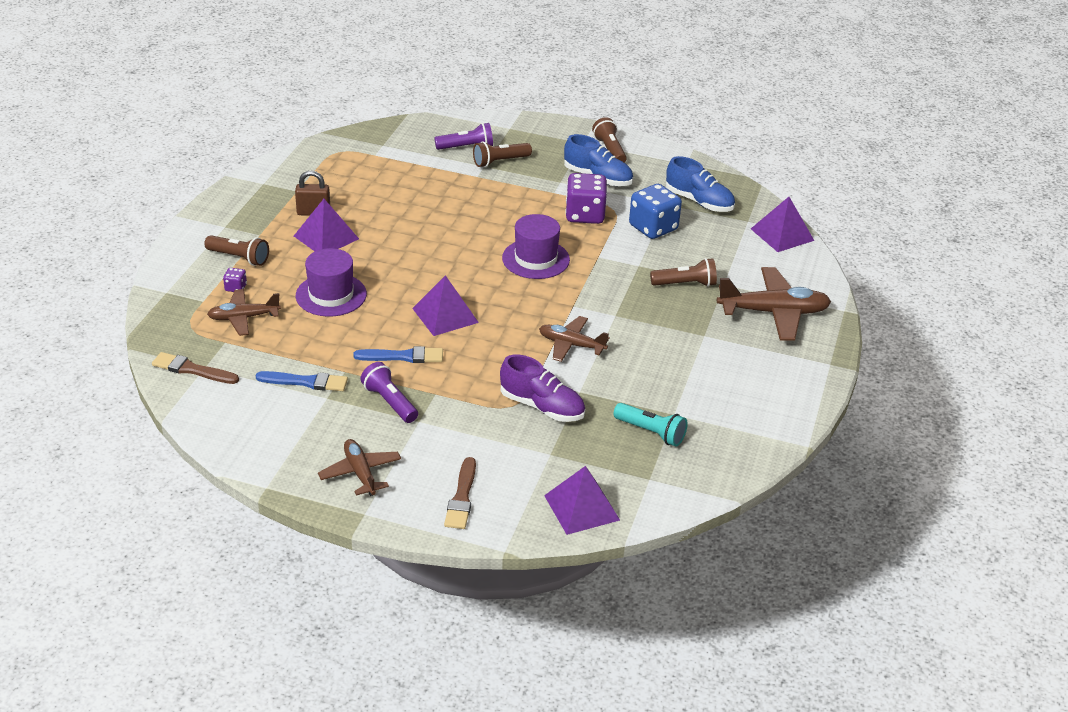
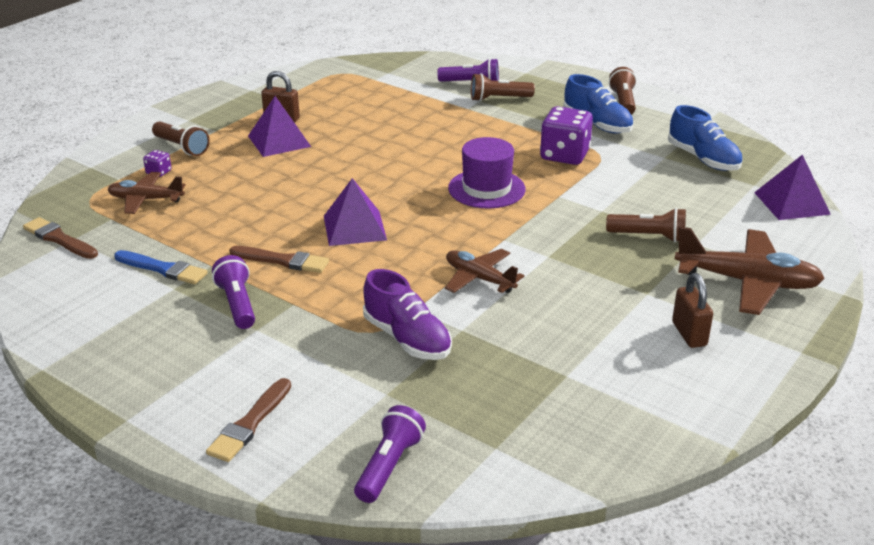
camera: 20 degrees right, 5 degrees down
purple hat [296,248,367,317] -> none
brown plane [318,439,401,496] -> none
blue brush [353,346,443,363] -> brown brush [229,246,329,273]
purple pyramid [544,466,620,535] -> purple flashlight [354,405,426,503]
turquoise flashlight [613,403,688,447] -> none
blue dice [629,184,682,239] -> none
none -> brown padlock [672,273,713,348]

